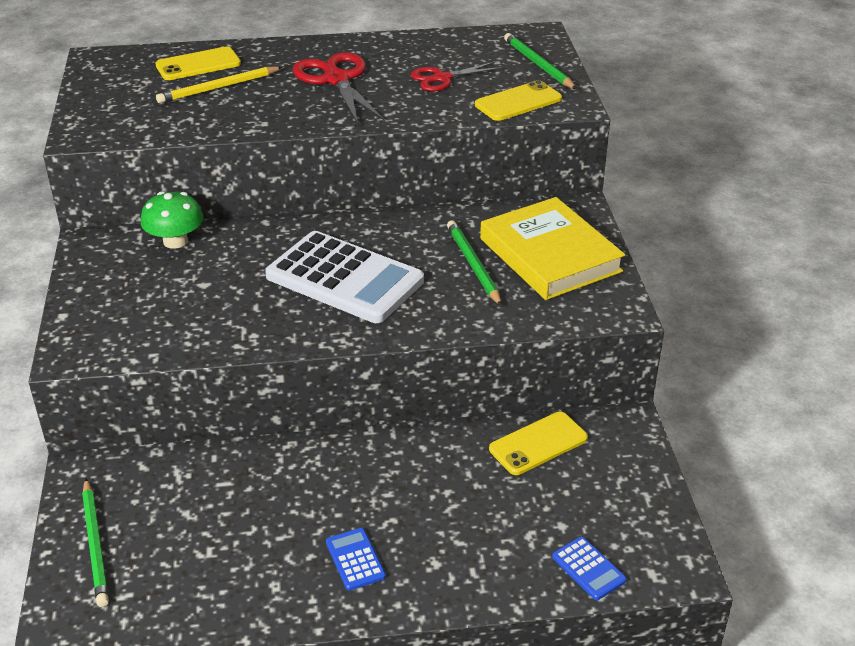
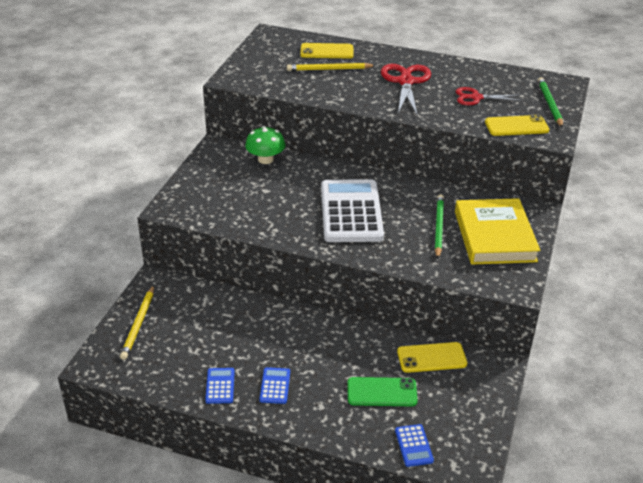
camera: 25 degrees right, 0 degrees up
green pencil [82,479,109,607] -> yellow pencil [120,285,154,360]
white calculator [265,231,424,323] -> white calculator turned 150 degrees counterclockwise [321,179,384,242]
none -> blue calculator [205,368,235,404]
none -> green phone [347,377,418,406]

